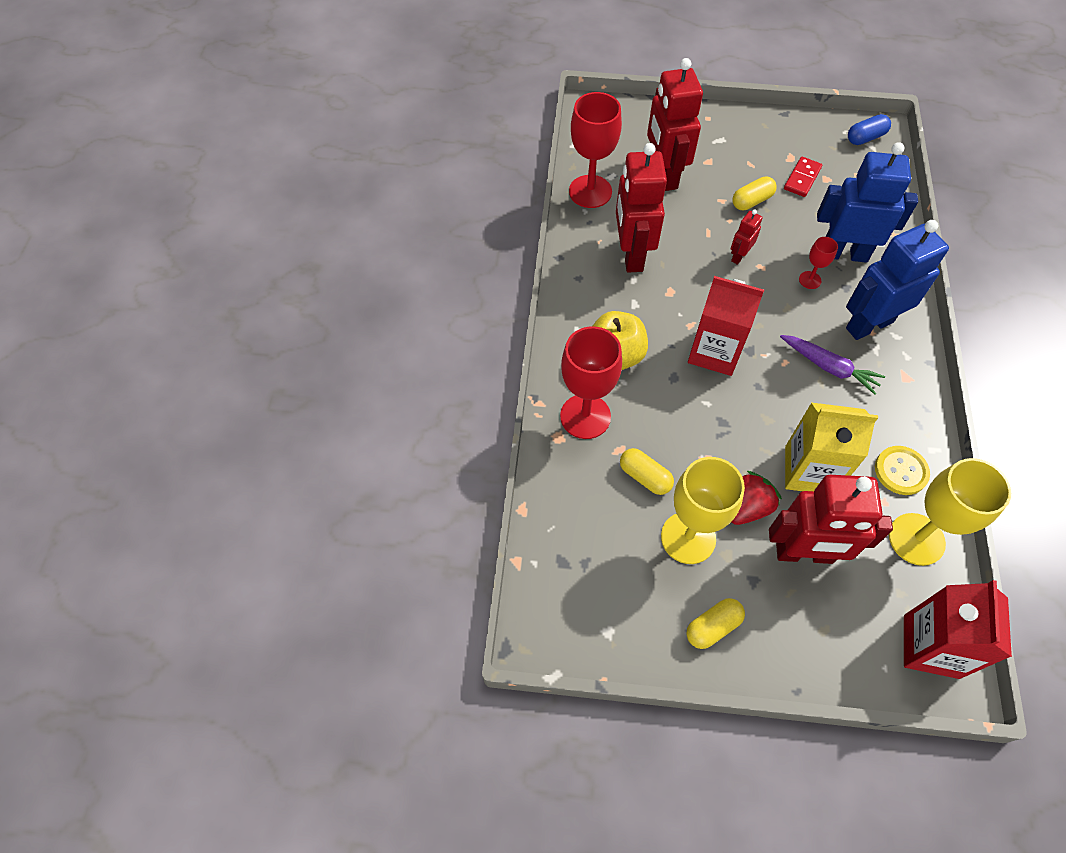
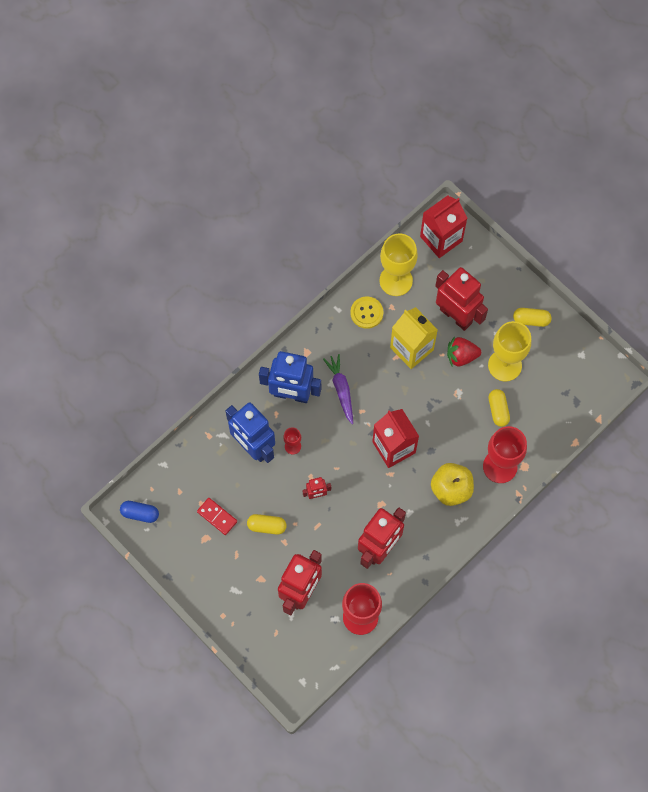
camera: 140 degrees left, 10 degrees up
red domino [784,157,822,197] -> red domino turned 60 degrees clockwise [197,498,237,535]

